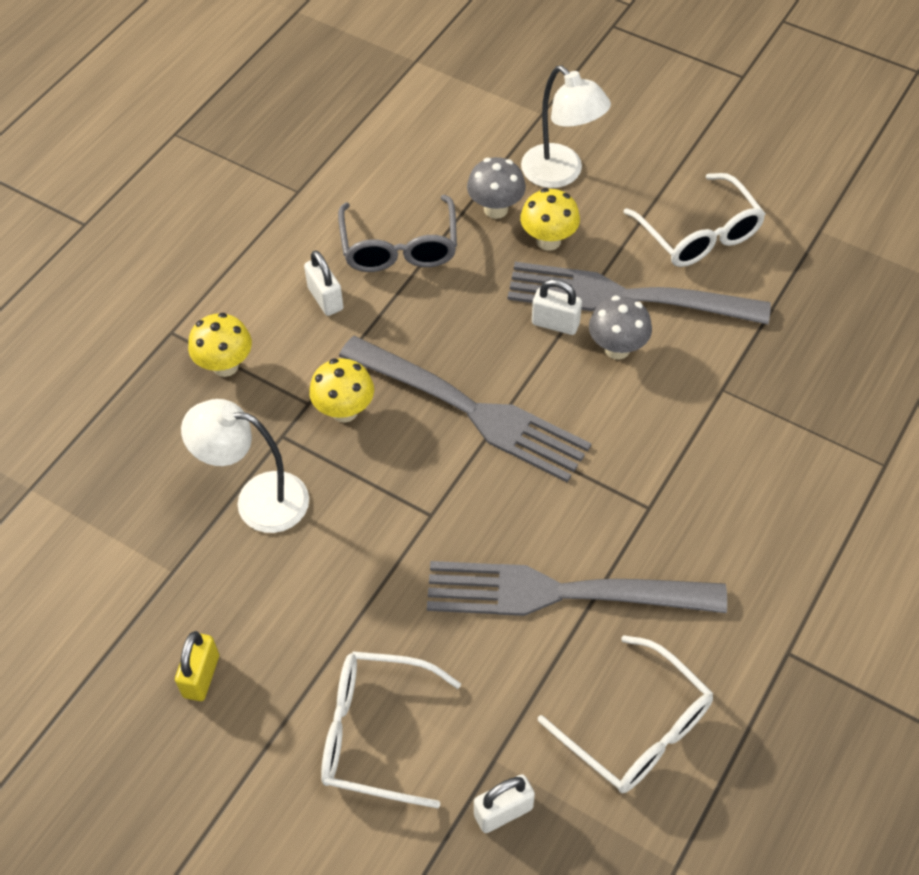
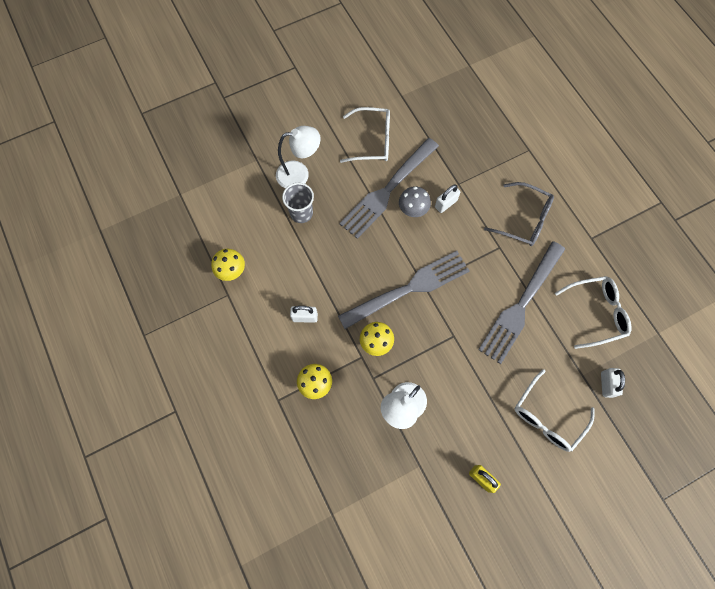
camera: 60 degrees left, 15 degrees up
grey glasses [338,195,457,272] -> grey glasses moved to [484,182,554,246]
grey mushroom [467,157,526,219] -> grey cup [282,183,314,223]
yellow mushroom [520,188,580,251] -> yellow mushroom moved to [211,249,245,281]
white padlock [532,279,582,335] -> white padlock moved to [435,184,460,213]

